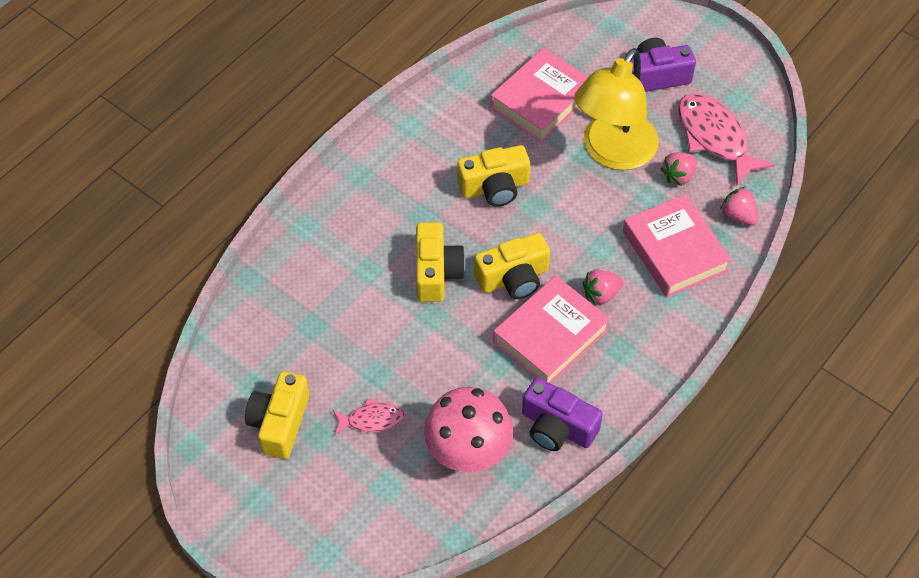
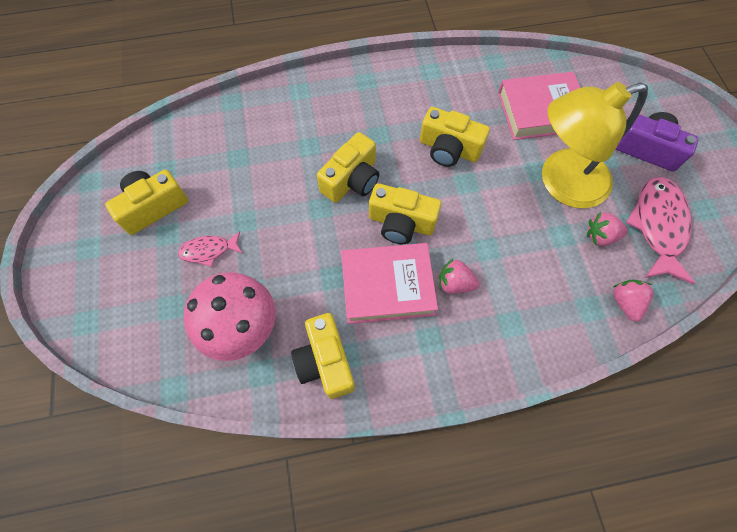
camera: 40 degrees right, 10 degrees up
pink fish [333,398,404,435] -> pink fish turned 135 degrees clockwise [178,231,243,267]
purple camera [522,377,603,451] -> yellow camera [291,313,355,399]
pink book [623,194,732,297] -> none

